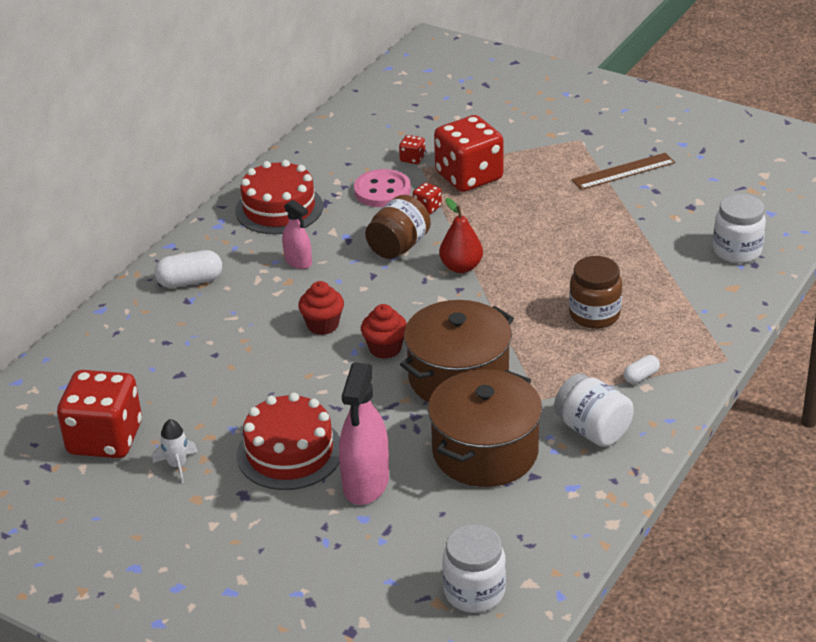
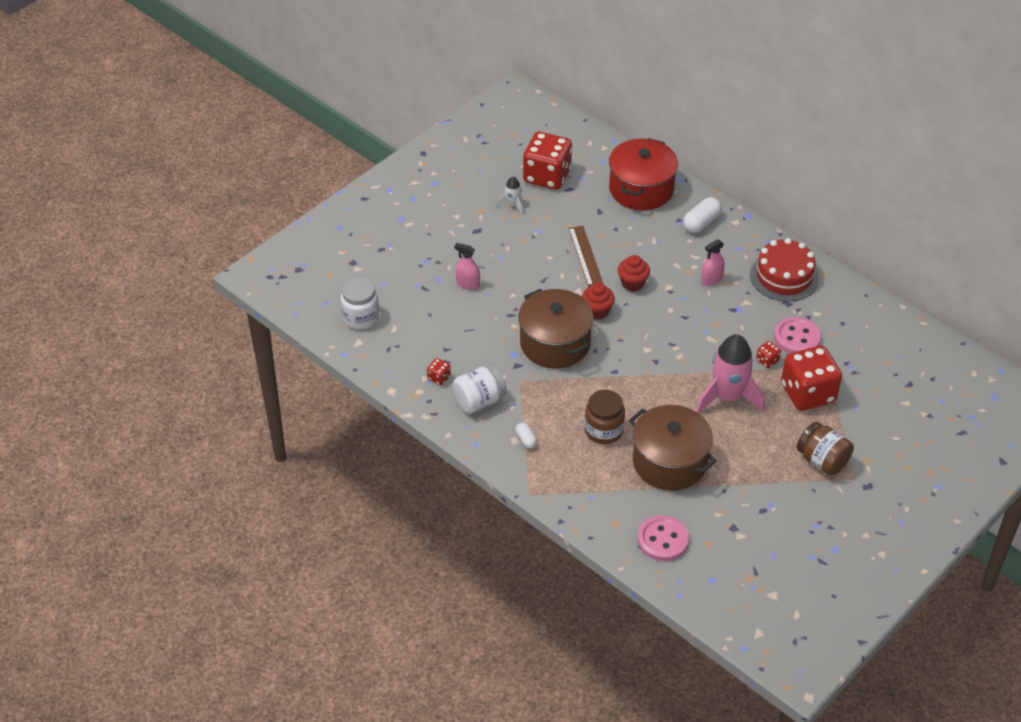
camera: 100 degrees right, 10 degrees up
white capsule [155,250,222,288] -> white capsule turned 45 degrees clockwise [683,197,722,233]
red cake [237,393,340,490] -> none
pink spray bottle [339,362,389,505] -> pink spray bottle [454,243,480,290], size x0.56
brown jar [365,195,431,259] -> brown jar moved to [797,422,854,475]
red dice [399,135,425,164] -> red dice moved to [427,358,451,385]
brown pot [428,369,542,487] -> brown pot moved to [629,405,717,491]
red pear [439,198,483,273] -> none
brown ruler [572,153,675,190] -> brown ruler moved to [568,226,603,287]
white jar [713,194,766,263] -> pink button [638,516,689,561]
none -> red pot [609,138,678,210]
none -> pink rocket [696,334,765,413]

